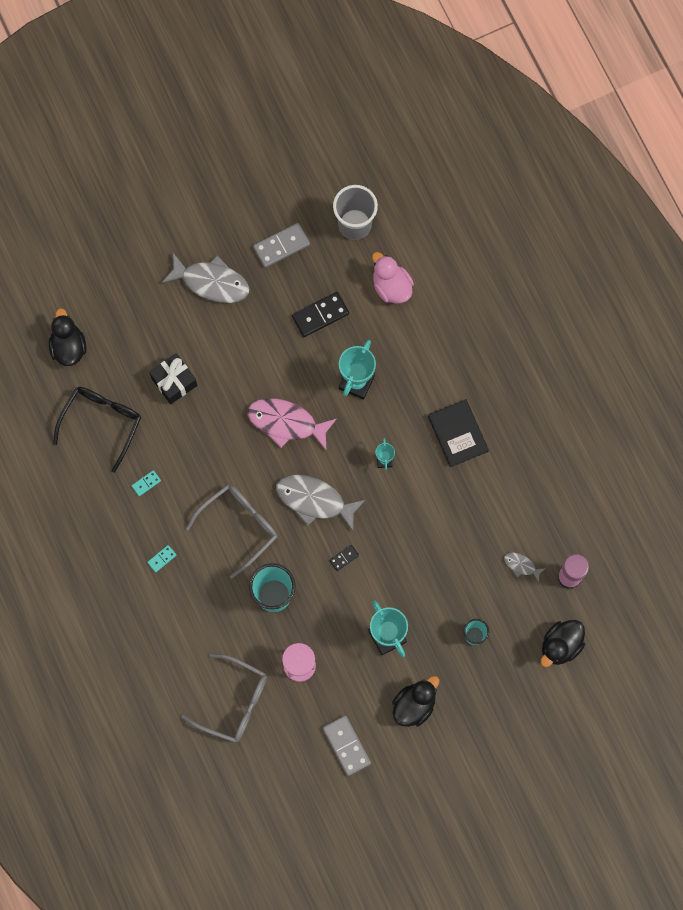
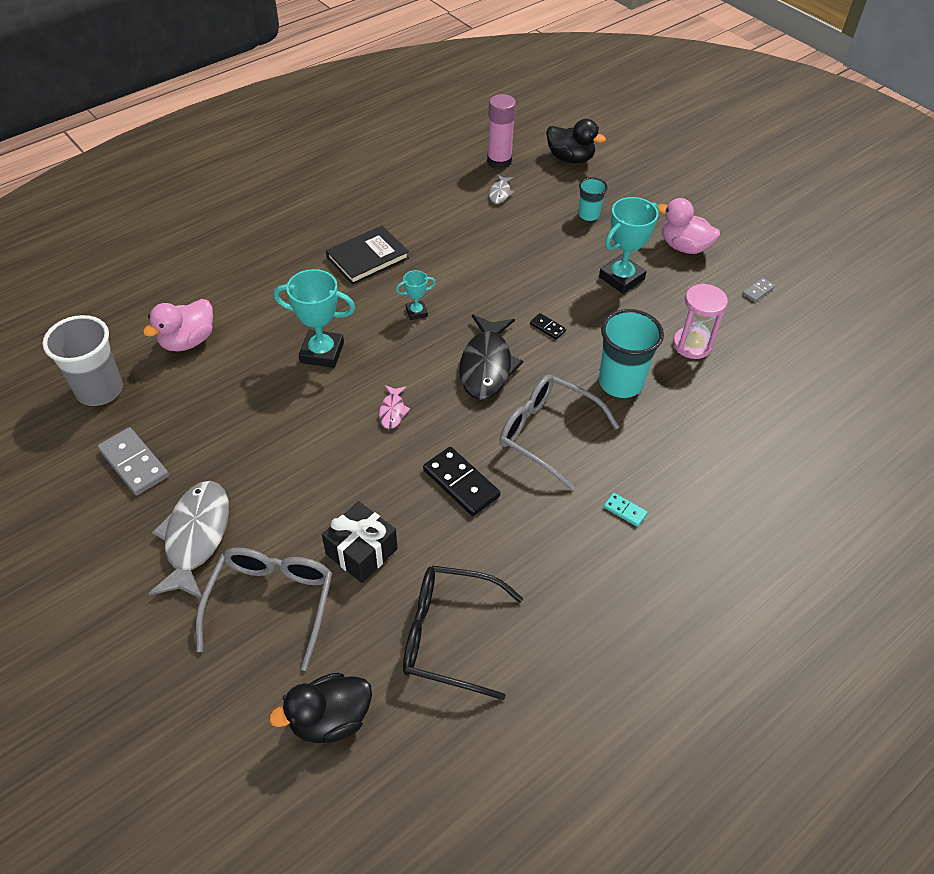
camera: 105 degrees left, 25 degrees down
turquoise domino [132,470,161,496] -> none
grey glasses [181,653,267,743] -> grey glasses moved to [196,547,332,671]
pink fish [248,398,337,451] -> pink fish [379,385,410,429], size x0.48
grey fish [276,474,365,531] -> black fish [459,314,523,400]
black domino [292,292,349,337] -> black domino moved to [423,447,500,516]
grey domino [322,715,371,776] -> grey domino [742,277,775,302], size x0.51
black duck [392,676,439,727] -> pink duck [658,198,720,254]

